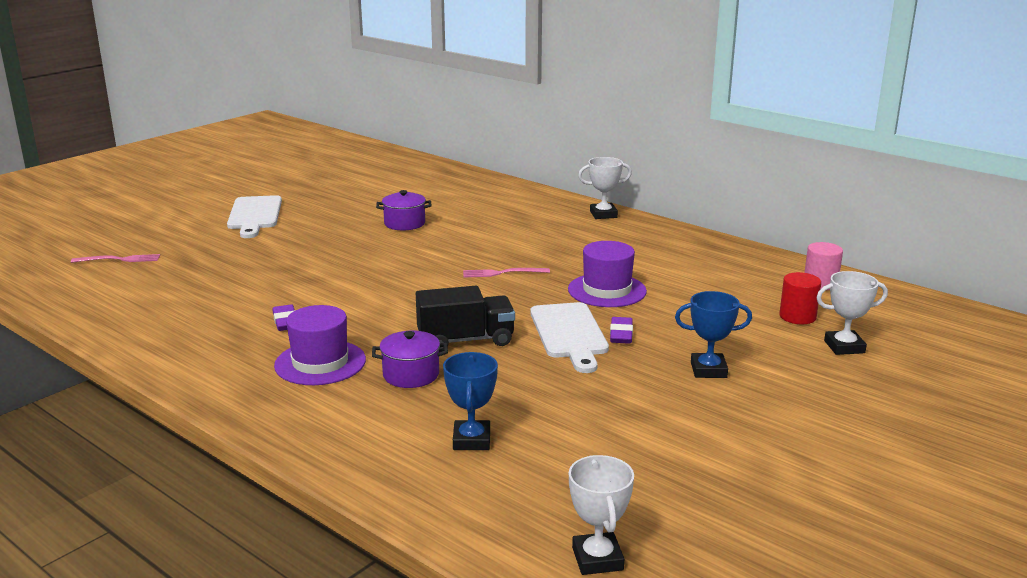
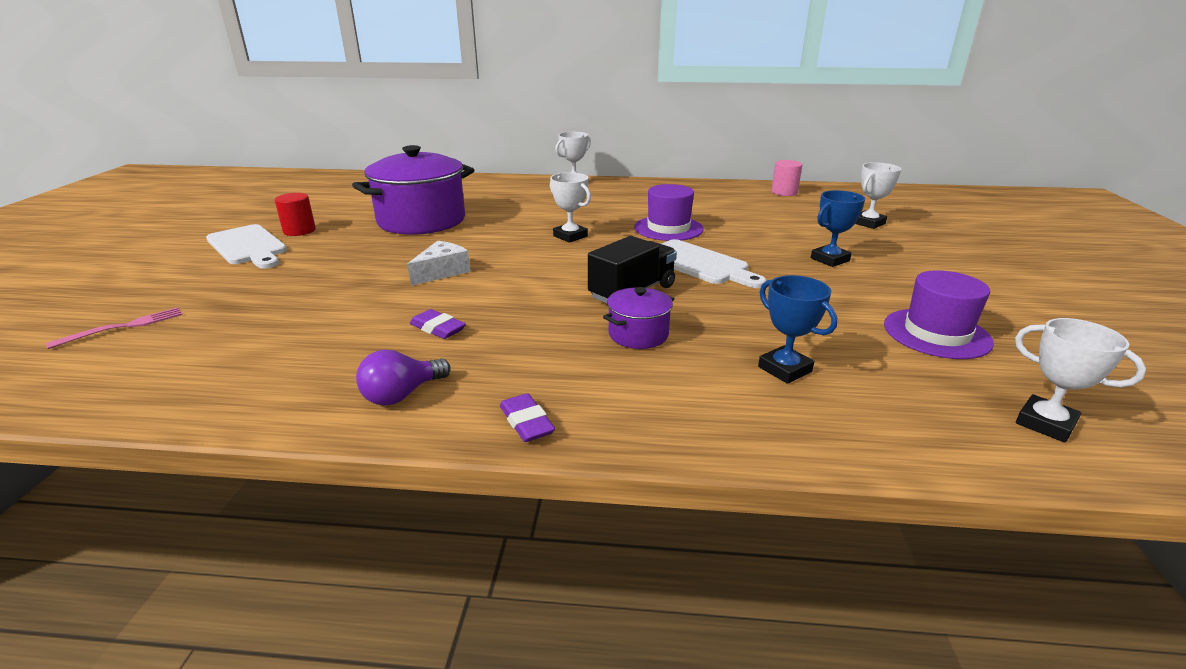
camera: 35 degrees left, 5 degrees up
purple hat [274,305,366,385] -> purple hat moved to [884,270,994,359]
purple pot [376,190,432,230] -> purple pot [352,145,474,235], size x2.13
pink fork [463,268,550,277] -> white trophy [550,172,591,243]
purple eraser [610,317,633,344] -> purple eraser moved to [500,393,555,442]
red cylinder [779,272,821,324] -> red cylinder moved to [275,193,316,236]
none -> purple light bulb [356,349,451,406]
none -> white cheese [408,241,470,286]

